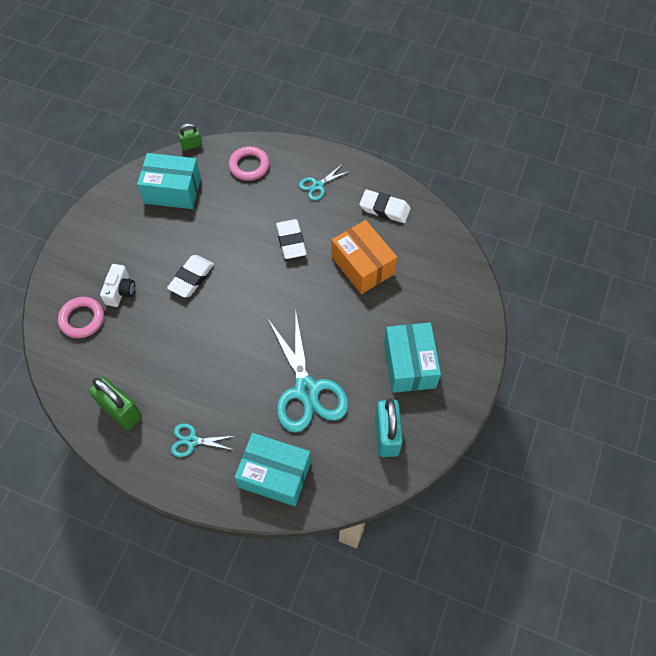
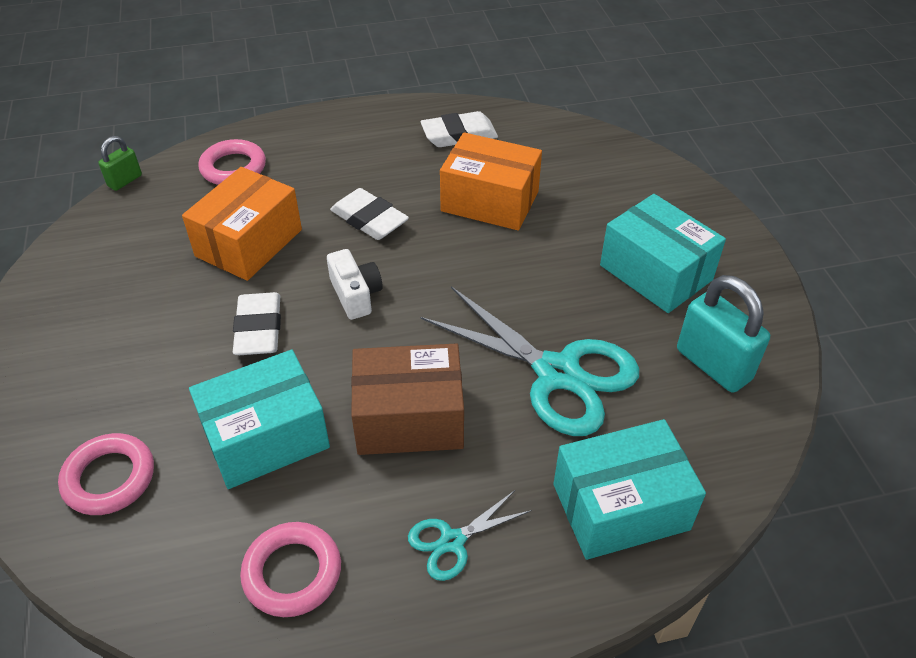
camera: 35 degrees left, 15 degrees down
green padlock [89,377,142,430] -> pink ring [240,522,341,617]
white camera [100,264,135,307] -> white camera moved to [327,249,383,320]
turquoise box [137,153,201,209] -> turquoise box moved to [189,350,330,489]
turquoise scissors [299,165,350,200] -> none
none -> orange box [182,167,302,281]
none -> brown box [351,344,464,455]

